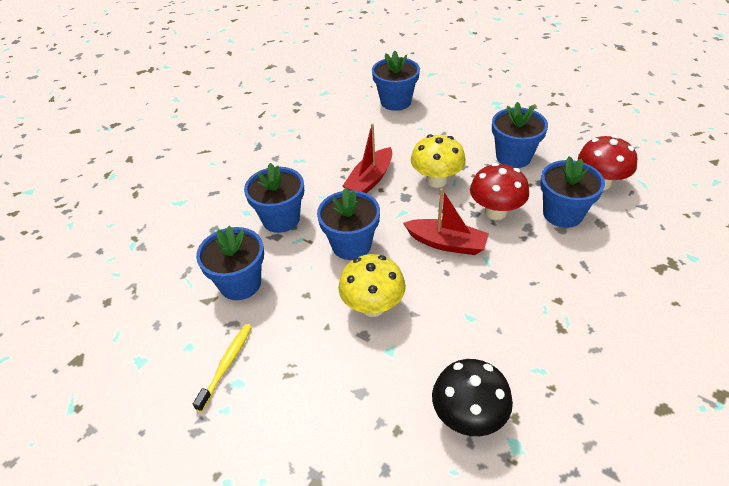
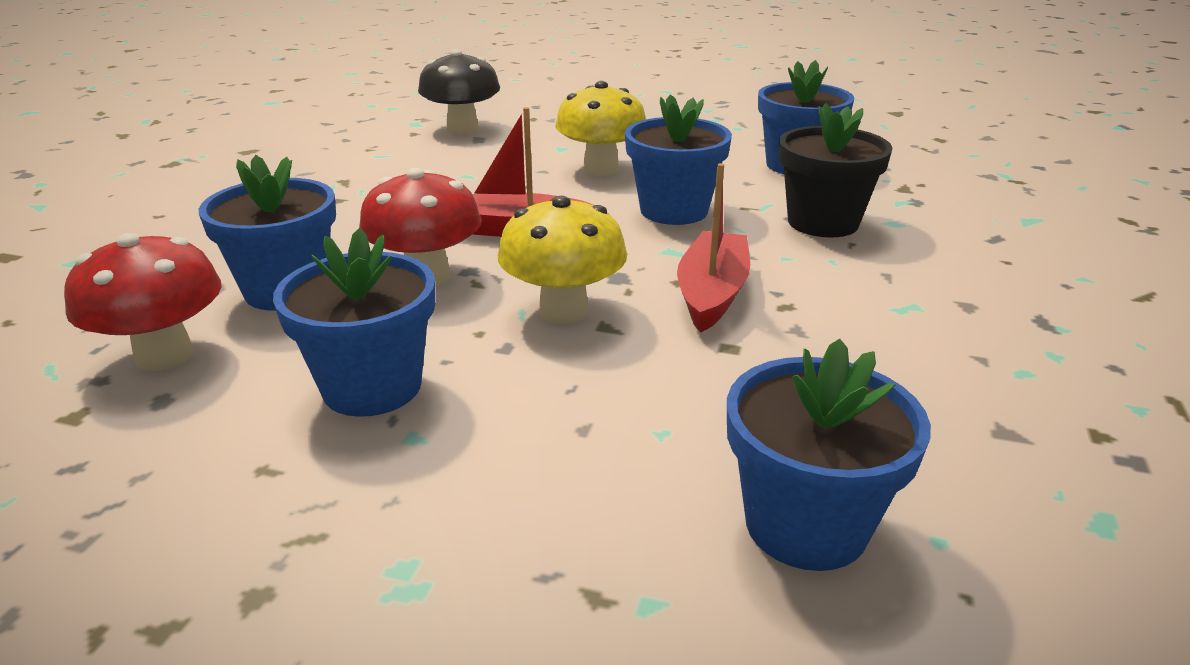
camera: 160 degrees right, 15 degrees down
yellow toothbrush [193,324,252,412] -> none
blue flower pot [244,163,304,233] -> black flower pot [779,103,892,238]

